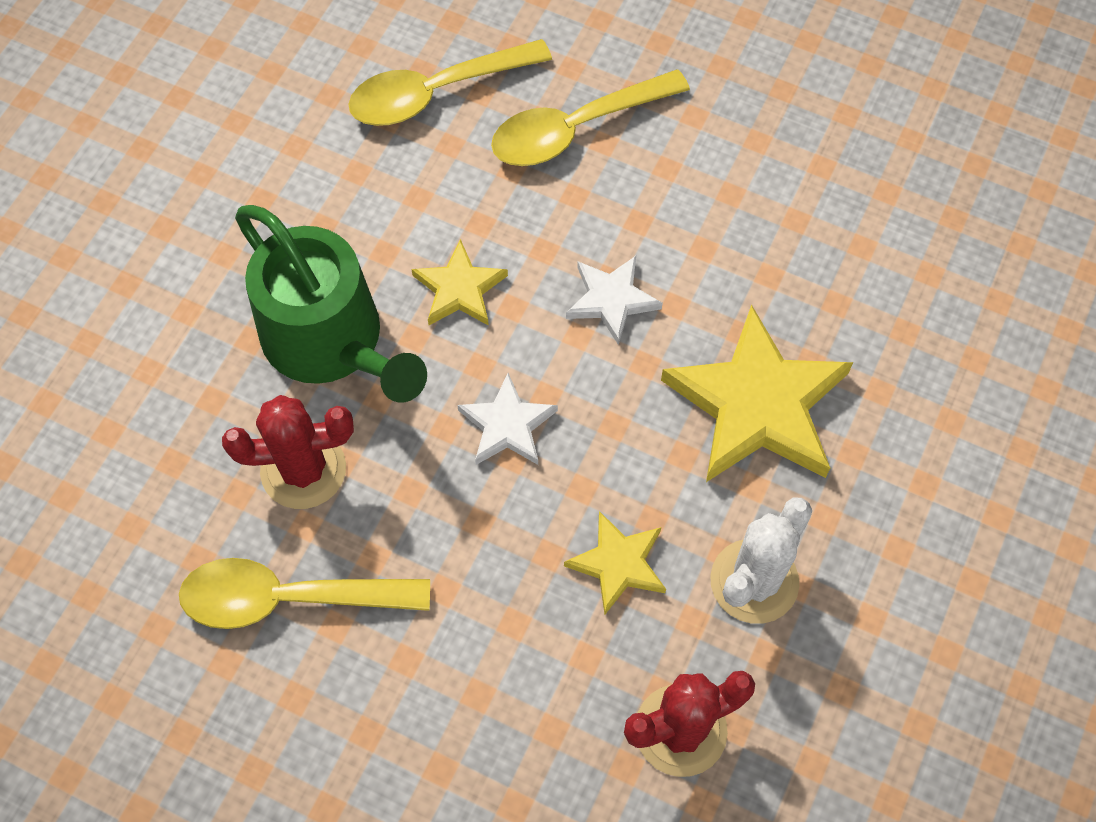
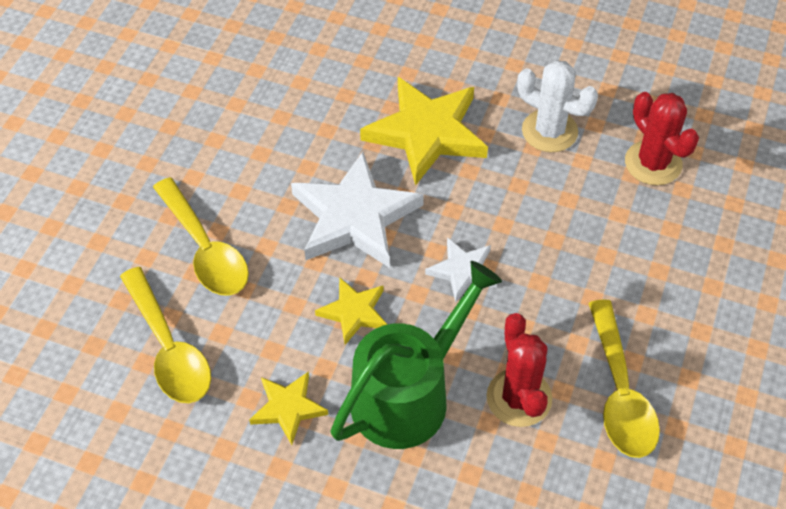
camera: 95 degrees left, 10 degrees down
yellow star [564,511,666,614] -> yellow star moved to [249,371,328,445]
white star [566,256,663,345] -> white star [291,152,424,268], size x1.91

